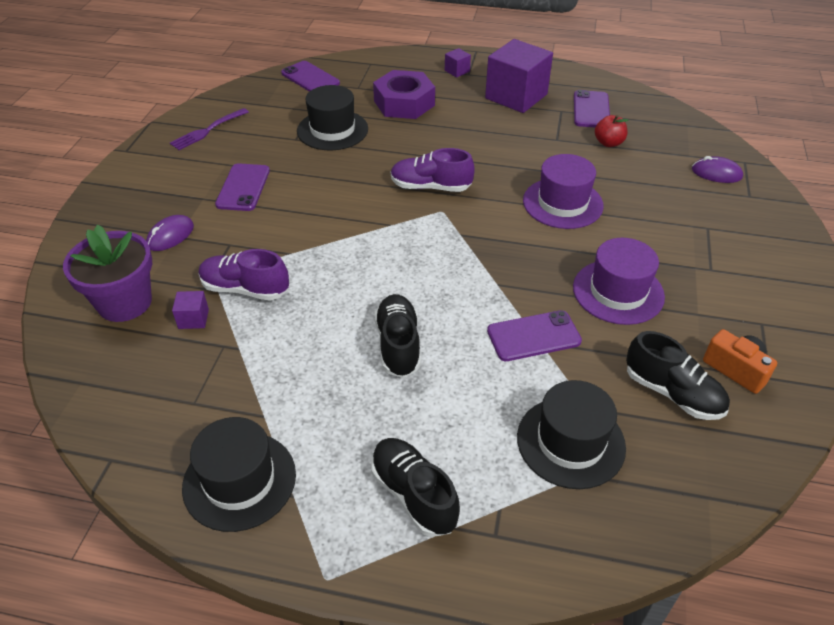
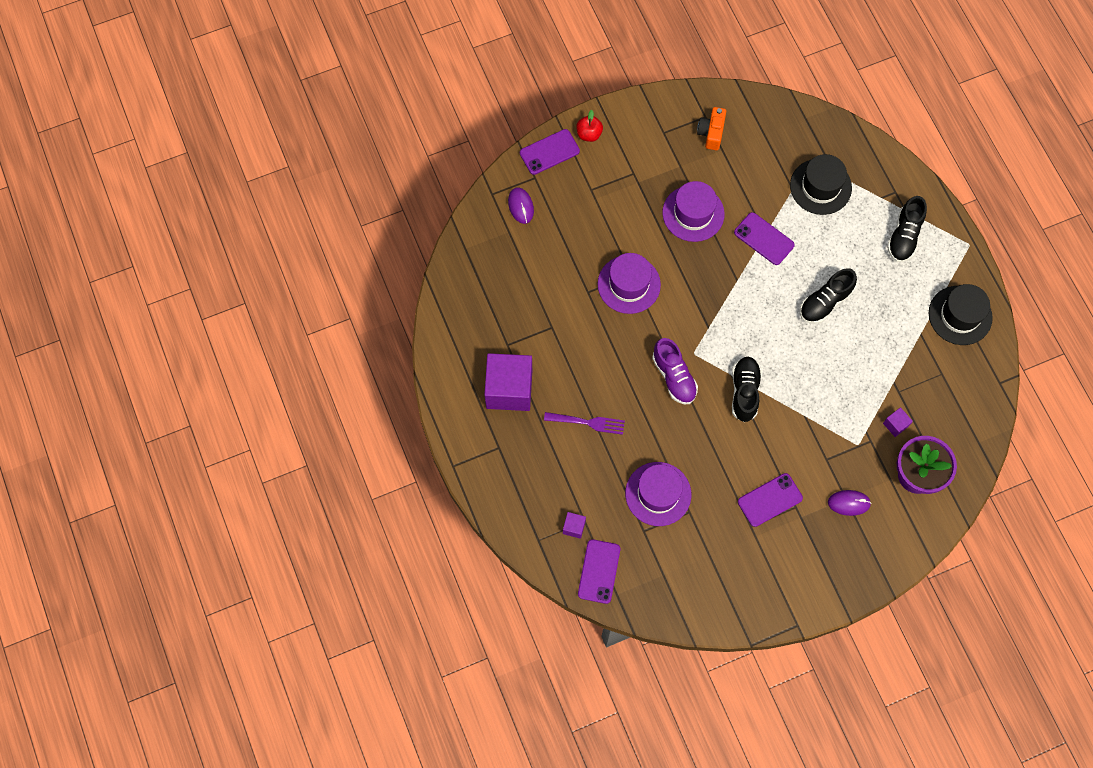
camera: 125 degrees left, 25 degrees up
purple fork [170,108,249,150] -> purple fork moved to [544,412,625,435]
purple shoe [199,249,289,300] -> none
black hat [297,85,368,150] -> purple hat [625,462,691,526]
purple nut [373,70,435,119] -> none
purple cube [445,48,471,78] -> purple cube moved to [563,512,586,539]
purple phone [574,90,610,127] -> purple phone moved to [520,129,580,175]
red apple [595,115,628,147] -> red apple moved to [576,110,603,142]
black shoe [626,331,730,420] -> black shoe moved to [732,357,762,422]

